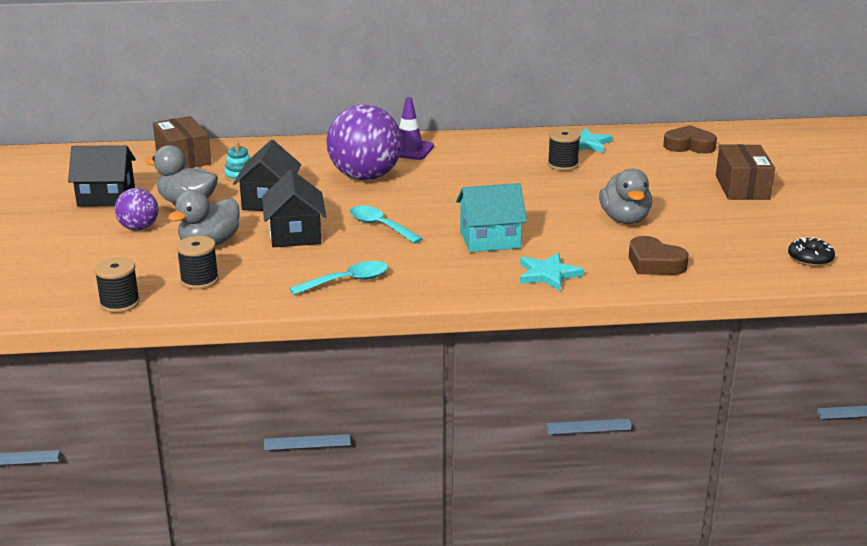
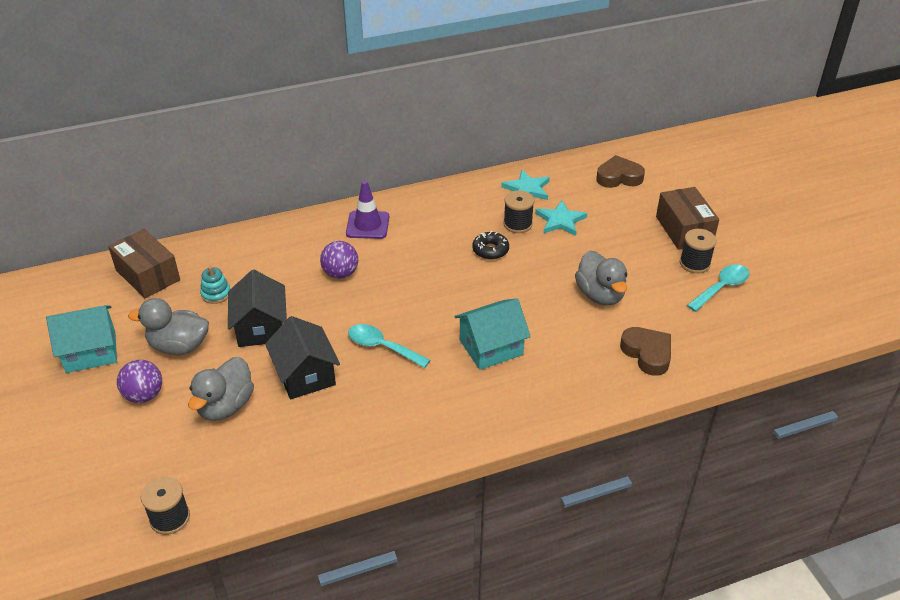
camera: 15 degrees left, 15 degrees up
black house [68,145,136,207] -> turquoise house [46,305,117,373]
black spool [176,236,219,289] -> black spool moved to [680,229,717,273]
turquoise spoon [289,261,388,295] -> turquoise spoon moved to [687,264,749,312]
purple ball [327,105,402,180] -> purple ball [320,241,358,279], size x0.52
turquoise star [520,253,584,291] -> turquoise star moved to [535,200,587,236]
brown heart [629,236,689,275] -> brown heart turned 150 degrees counterclockwise [620,327,671,376]
black donut [788,237,835,266] -> black donut moved to [472,231,509,260]

